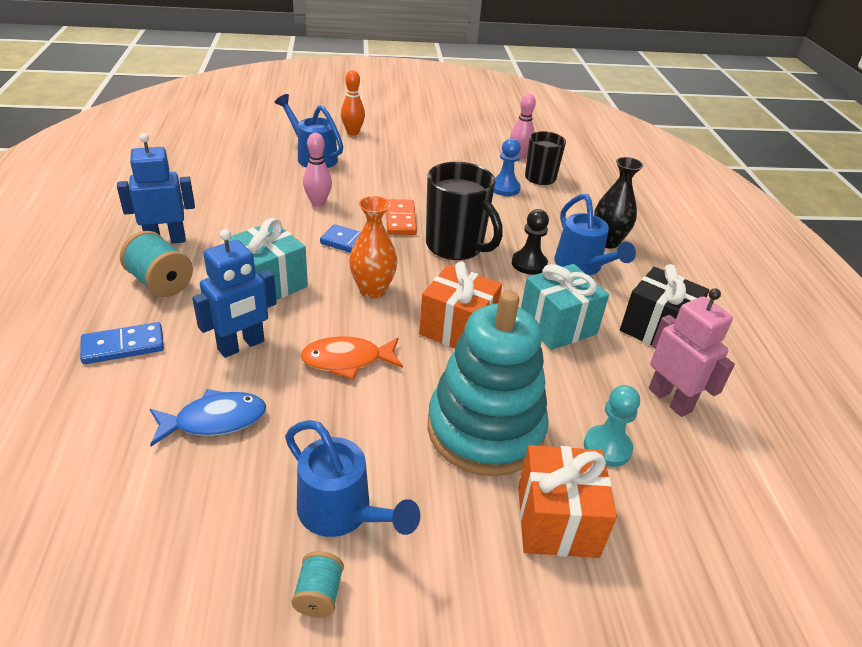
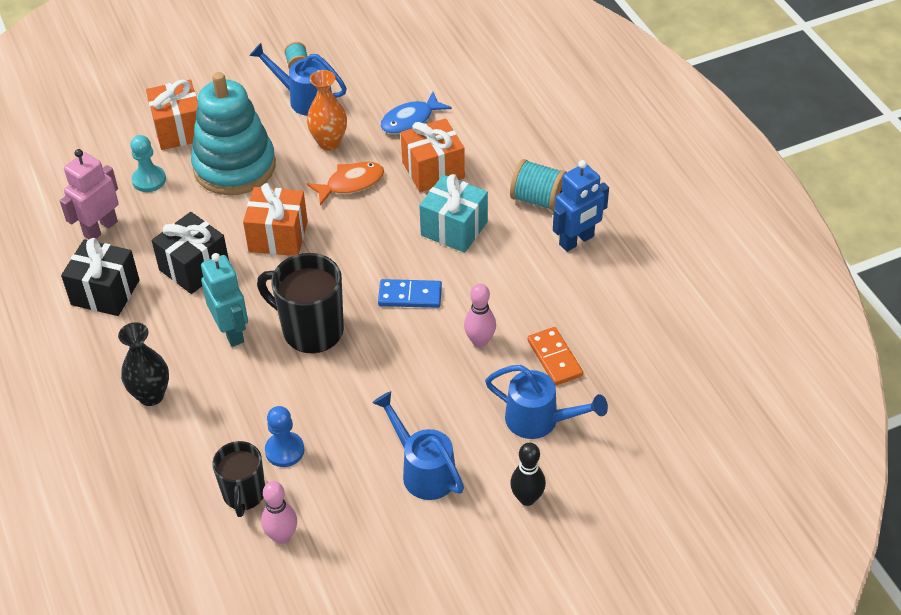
camera: 165 degrees right, 10 degrees up
blue domino [80,322,164,364] -> none
blue robot [192,229,277,358] -> orange gift [401,118,465,192]
orange bowling pin [341,70,365,135] -> black bowling pin [510,443,546,506]
orange vase [349,196,397,299] -> orange vase moved to [307,70,347,151]
orange domino [386,199,417,235] -> orange domino moved to [527,327,583,386]
black pawn [512,209,549,275] -> turquoise robot [201,253,248,347]
turquoise gift [521,264,609,350] -> black gift [152,212,229,294]
blue watering can [554,194,636,276] -> blue watering can moved to [372,391,464,500]
pink robot [649,288,735,417] -> pink robot turned 90 degrees clockwise [60,149,119,239]

